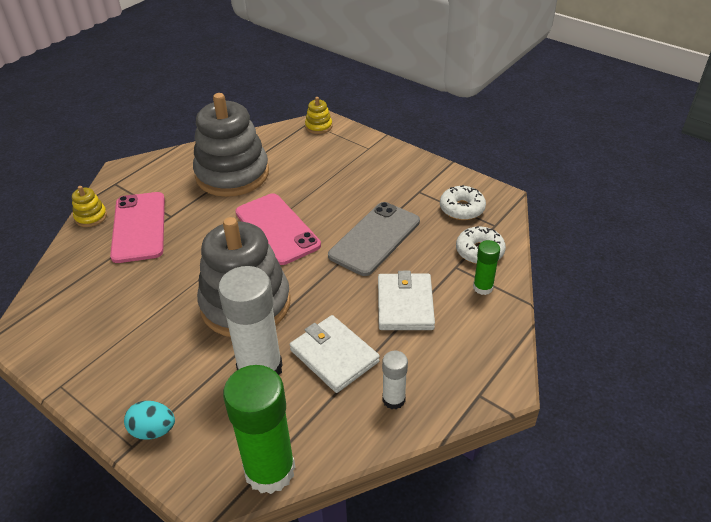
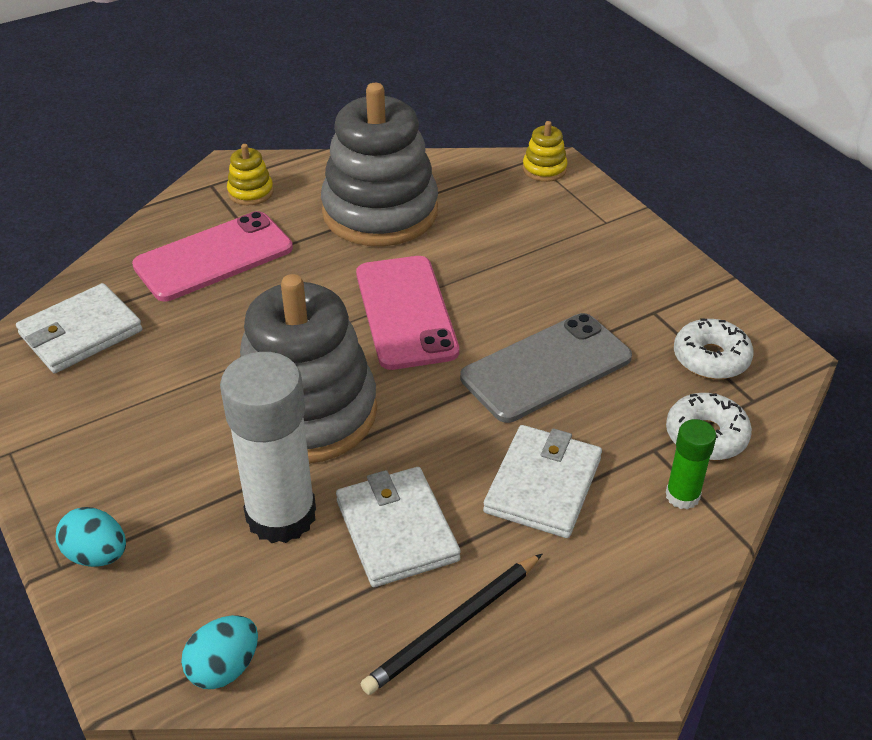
camera: 20 degrees right, 0 degrees up
yellow stacking toy [72,186,107,227] -> yellow stacking toy moved to [227,144,273,205]
pink phone [110,192,165,263] -> pink phone turned 45 degrees clockwise [132,211,293,301]
green glue stick [223,365,295,494] -> turquoise egg [181,615,258,689]
white glue stick [382,351,408,409] -> black pencil [360,554,542,695]
none -> white wallet [16,283,142,373]

